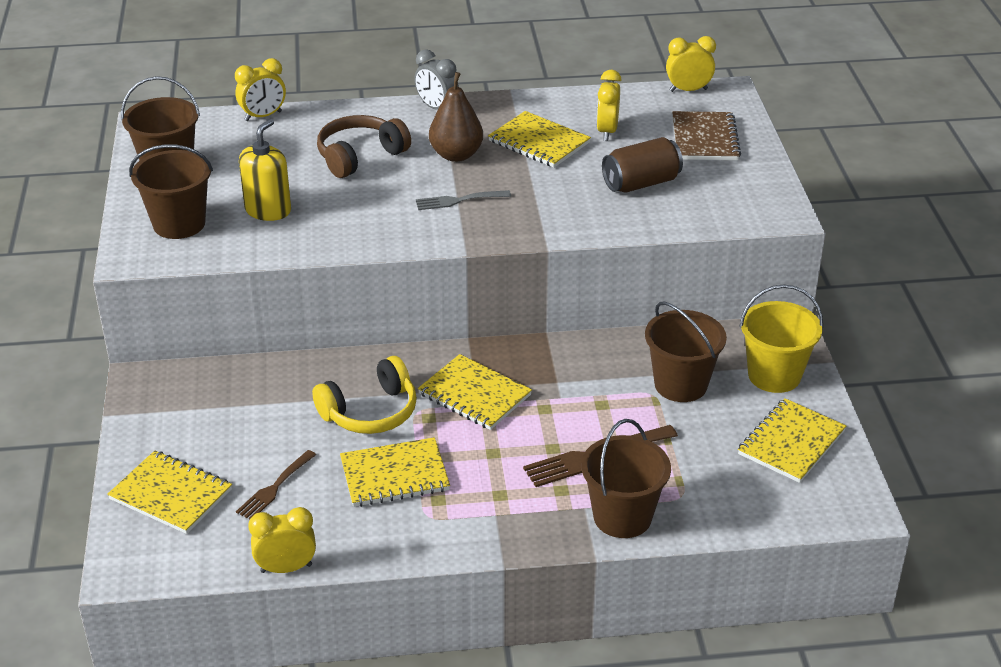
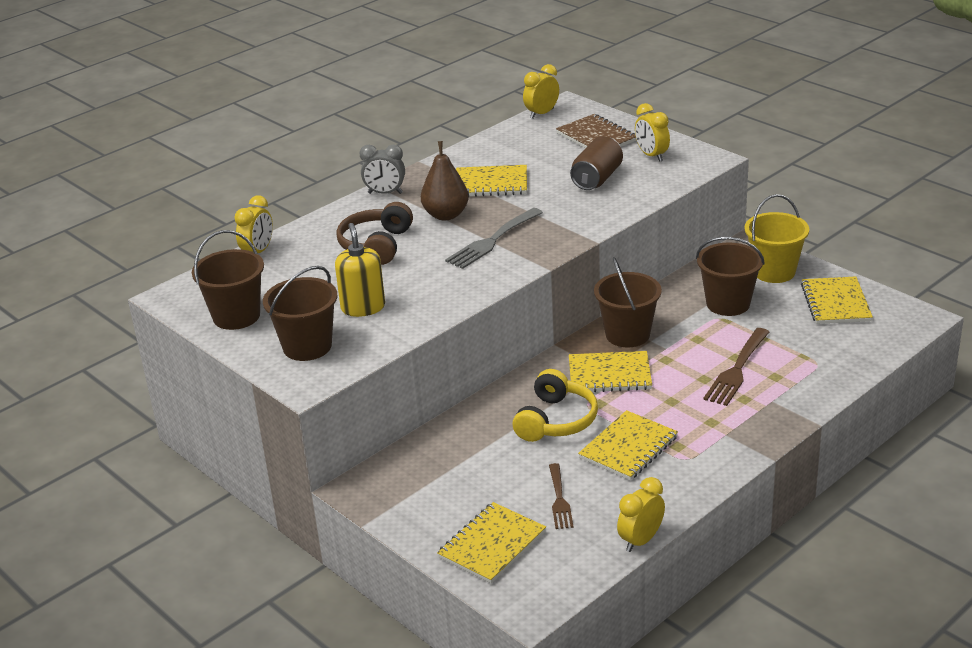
camera: 35 degrees left, 5 degrees down
yellow notebook [107,451,232,534] -> yellow notebook turned 45 degrees counterclockwise [437,502,546,584]
grey fork [416,190,511,210] -> grey fork [445,208,543,269], size x1.54
brown bucket [581,419,671,538] -> brown bucket moved to [594,257,662,347]
yellow clock [597,70,622,141] -> yellow clock moved to [635,103,670,162]

